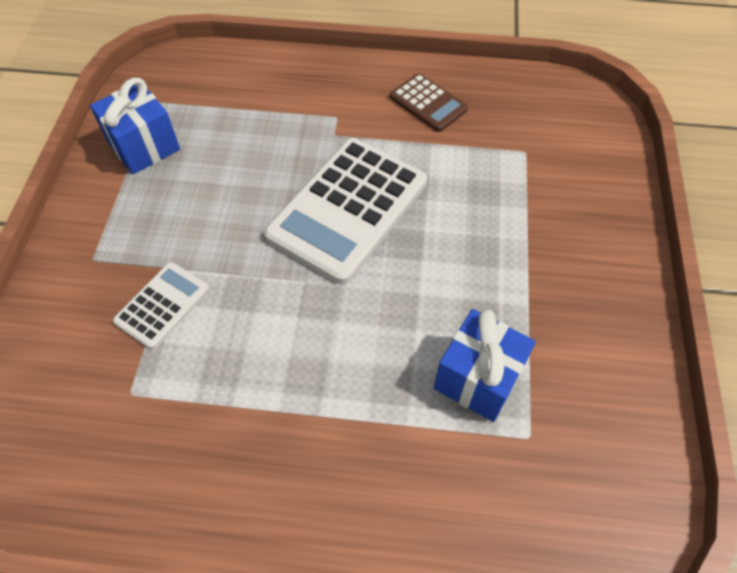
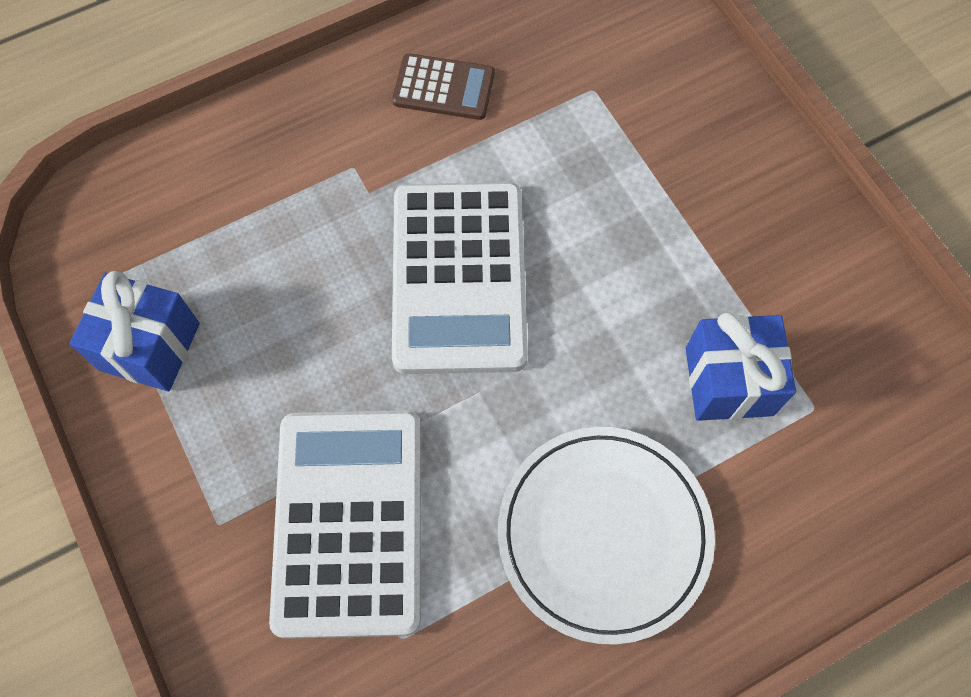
camera: 35 degrees left, 10 degrees up
white calculator [113,262,209,350] -> white calculator [269,410,421,639], size x1.98
none -> white plate [498,427,715,645]

